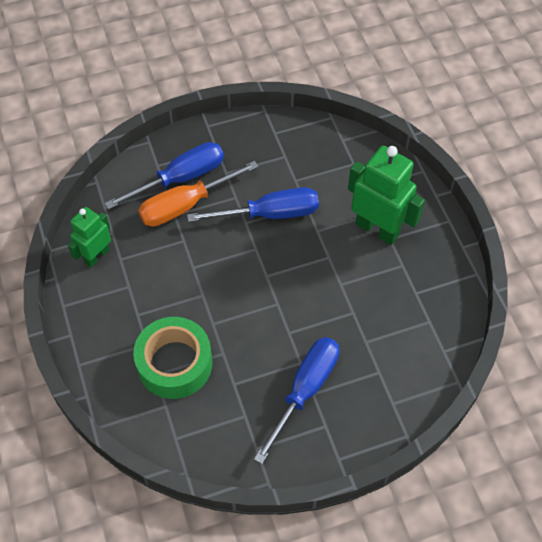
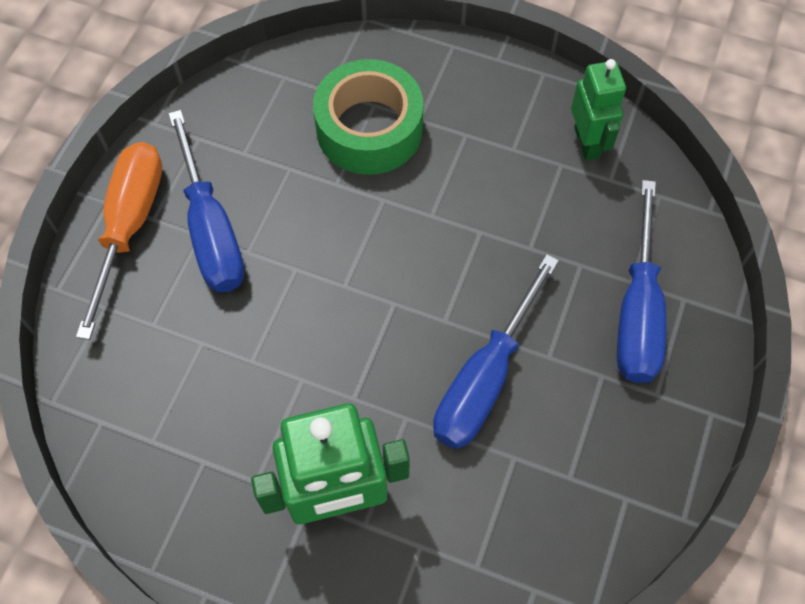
camera: 130 degrees right, 5 degrees up
orange screwdriver [138,161,259,227] -> orange screwdriver moved to [76,142,162,340]

